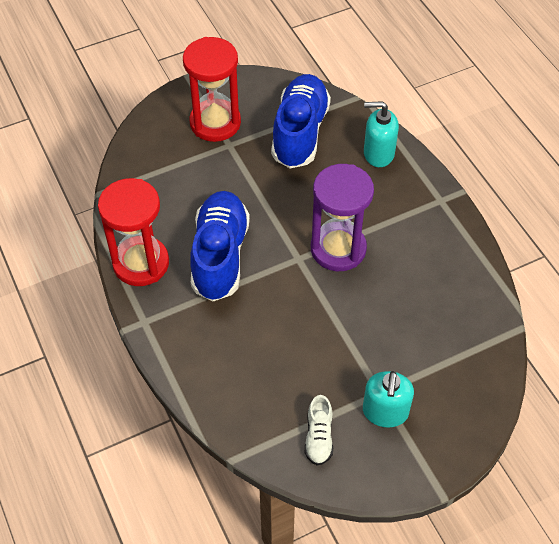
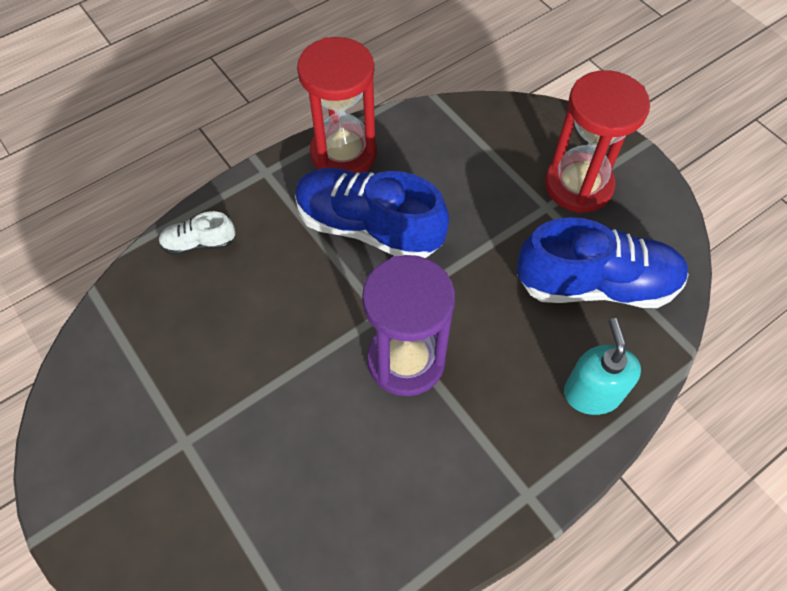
camera: 80 degrees right, 5 degrees up
blue shoe [190,191,250,301] -> blue shoe turned 150 degrees counterclockwise [295,168,449,258]
white shoe [305,395,333,466] -> white shoe moved to [159,211,235,255]
turquoise soap dispenser [363,371,414,428] -> none

